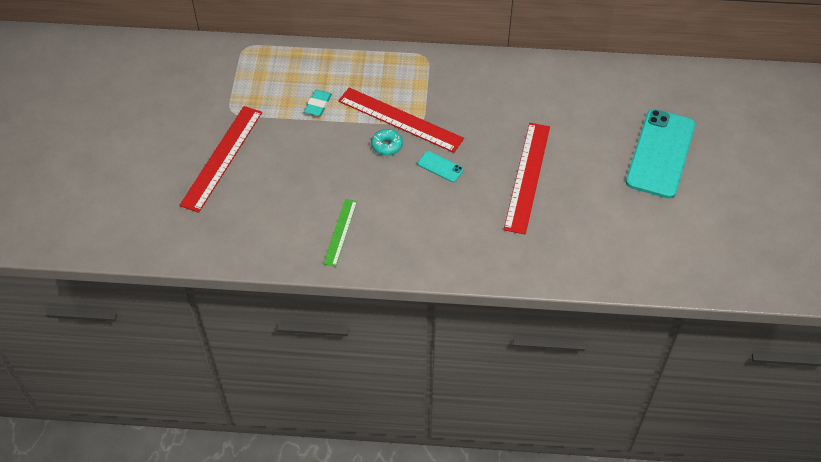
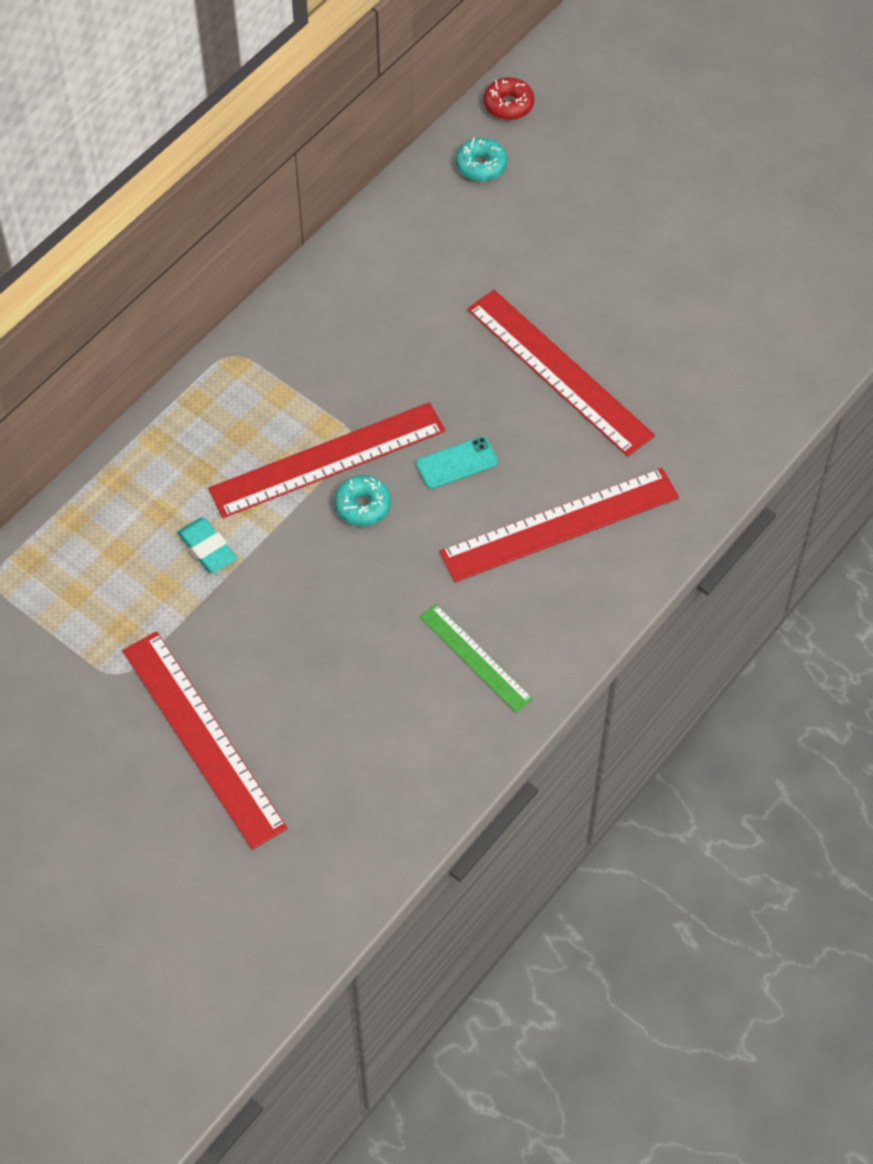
camera: 55 degrees left, 5 degrees up
turquoise phone [626,109,695,199] -> none
none -> red ruler [439,468,679,582]
none -> turquoise donut [456,138,508,182]
none -> red donut [484,77,534,120]

